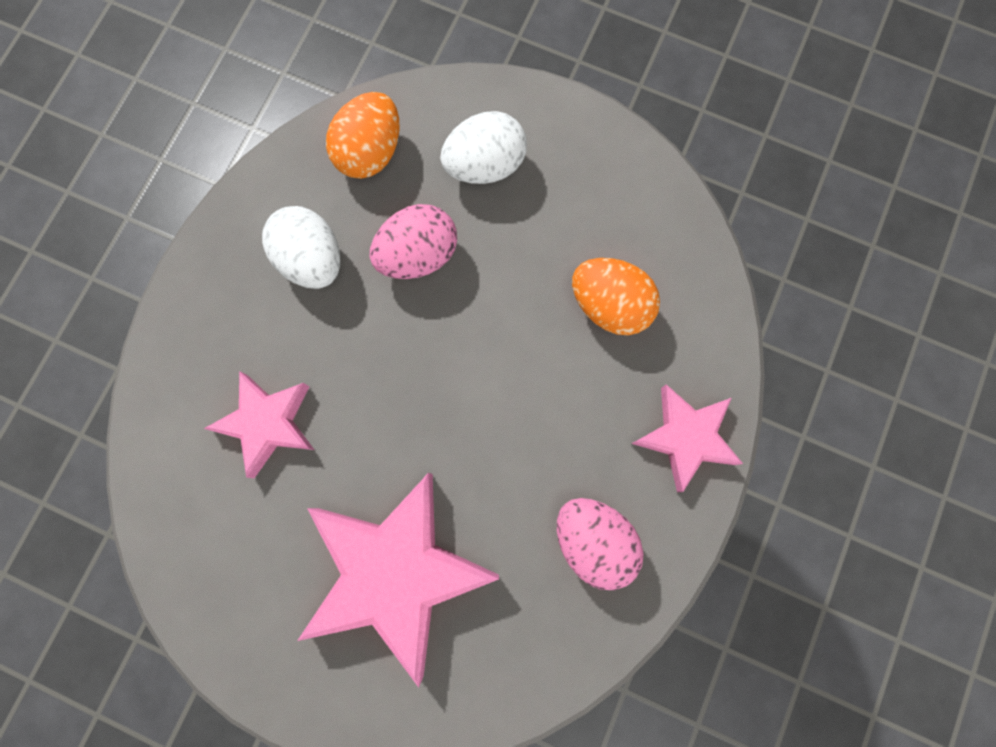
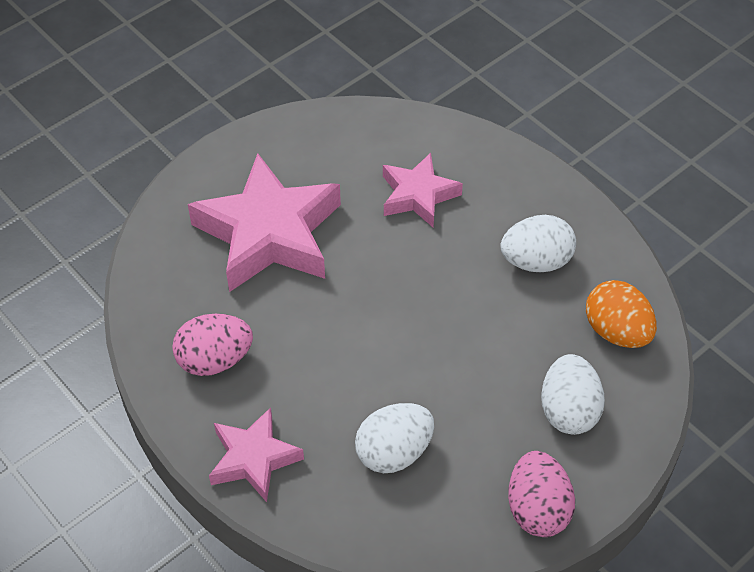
camera: 115 degrees right, 25 degrees down
pink egg [370,204,457,279] -> pink egg moved to [508,451,575,537]
orange egg [572,258,660,335] -> white egg [355,403,434,473]

